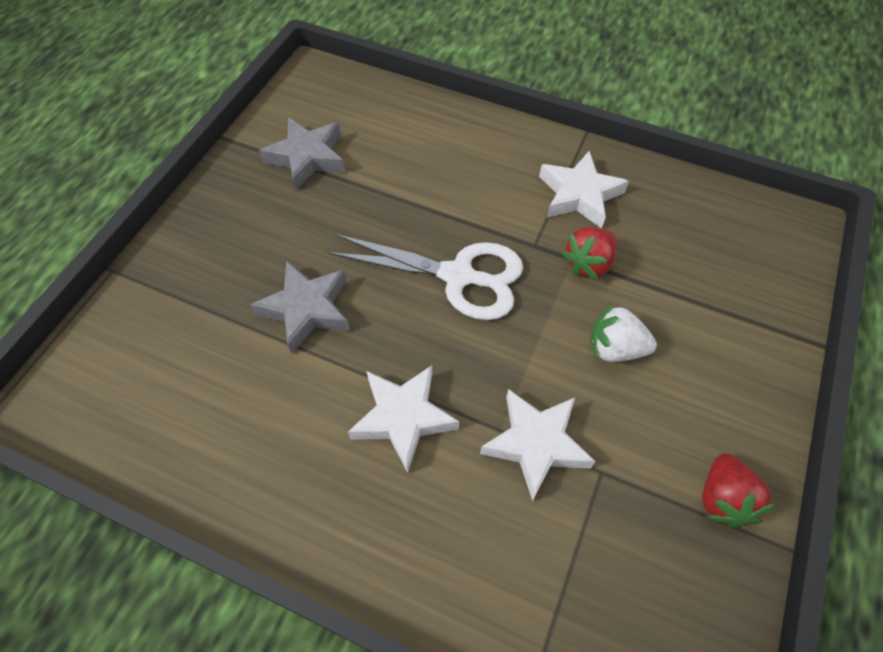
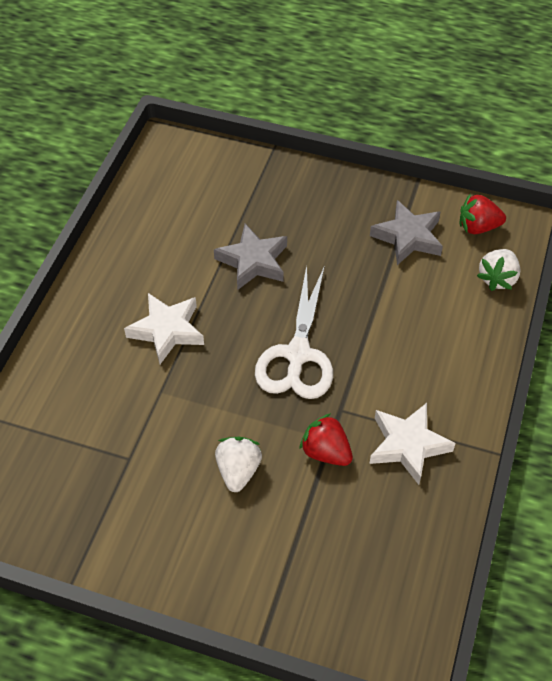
camera: 85 degrees right, 5 degrees down
white star [480,389,596,501] -> none
red strawberry [702,453,776,528] -> red strawberry moved to [460,193,506,234]
none -> white strawberry [477,249,520,291]

